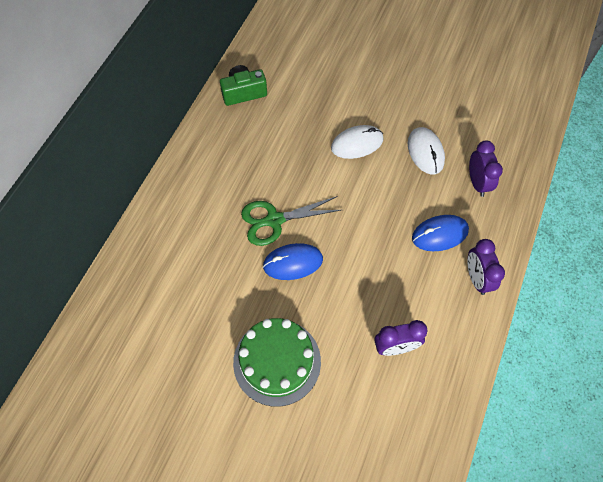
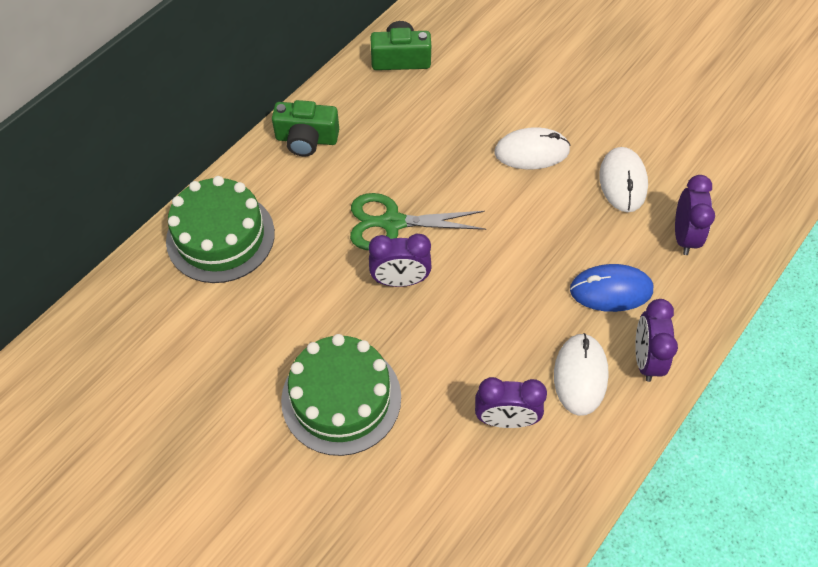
camera: 15 degrees right, 5 degrees down
blue mouse [263,243,323,280] -> purple clock [369,234,432,287]
none -> green cake [166,176,275,283]
none -> green camera [272,100,339,156]
none -> white mouse [554,333,609,416]

